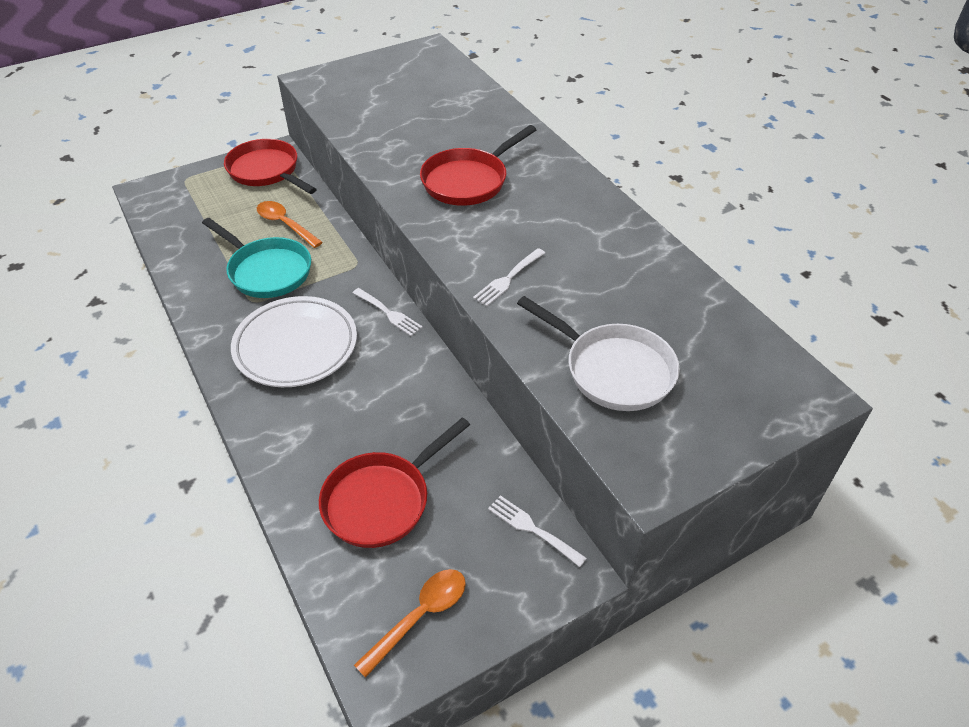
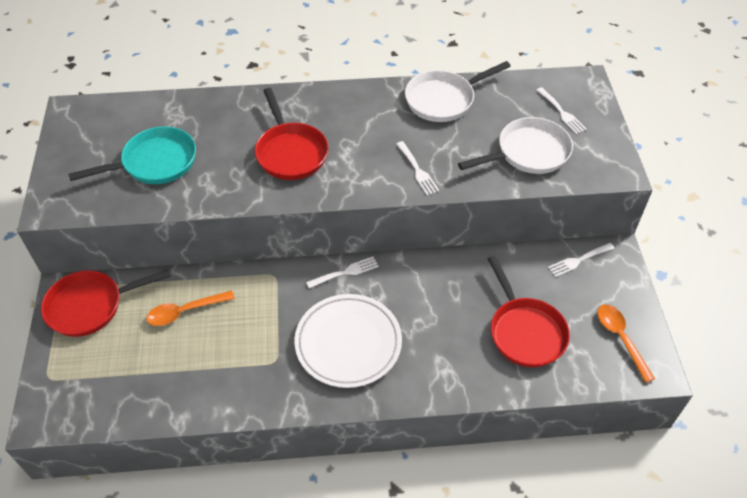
camera: 65 degrees left, 5 degrees up
turquoise pan [202,218,311,298] -> turquoise pan moved to [68,126,196,184]
none -> white pan [405,61,511,122]
none -> white fork [536,87,587,135]

